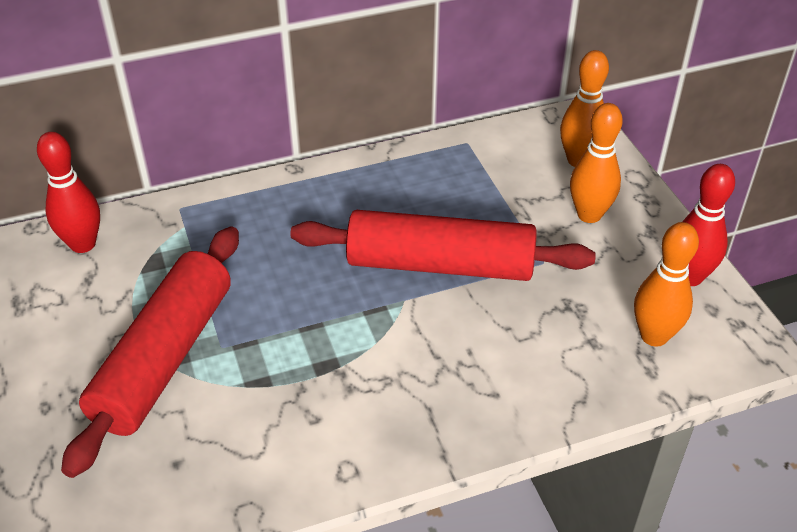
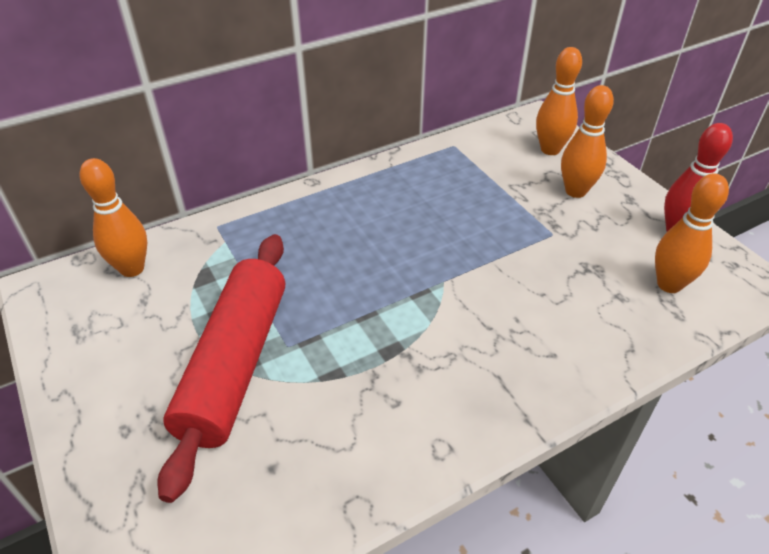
camera: 10 degrees left, 0 degrees up
red bowling pin [37,132,100,253] -> orange bowling pin [80,158,147,277]
red rolling pin [290,210,596,281] -> none

